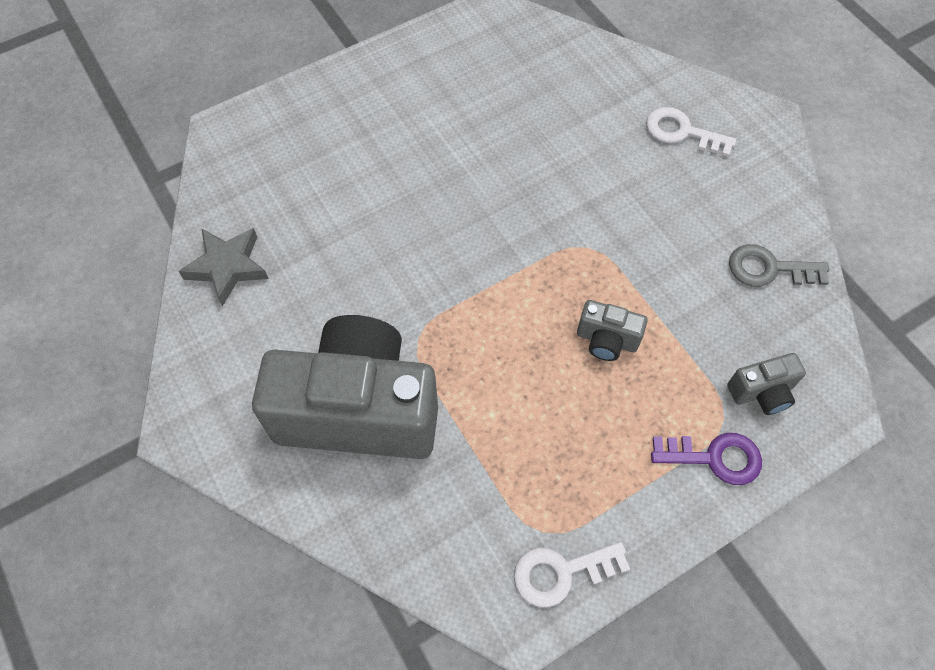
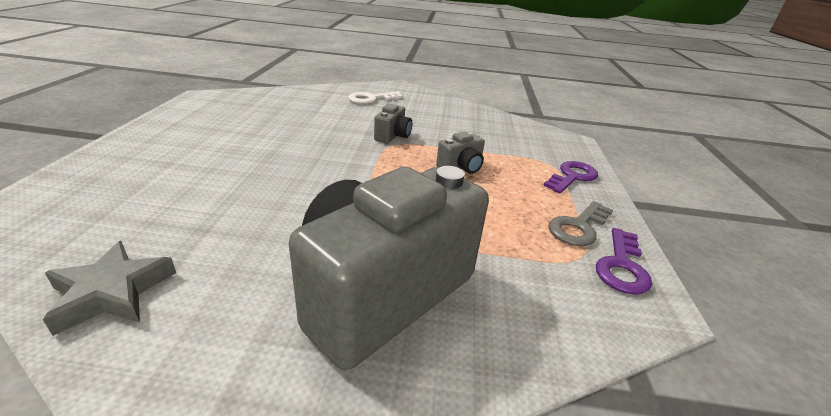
camera: 55 degrees left, 30 degrees down
white key [514,542,630,607] -> purple key [596,228,652,295]
grey camera [727,353,806,415] -> grey camera moved to [374,104,412,143]
grey key [729,244,829,287] -> grey key moved to [548,201,613,246]

